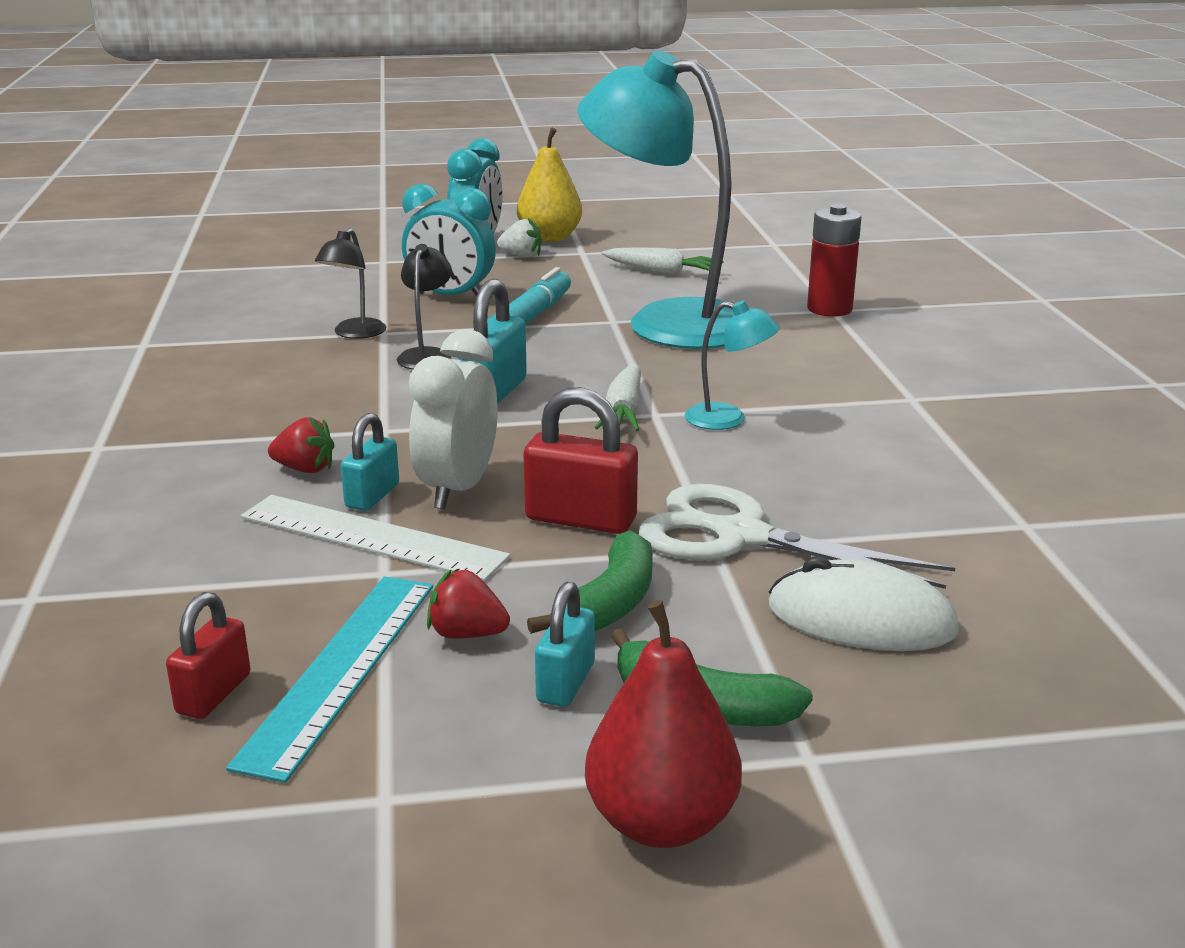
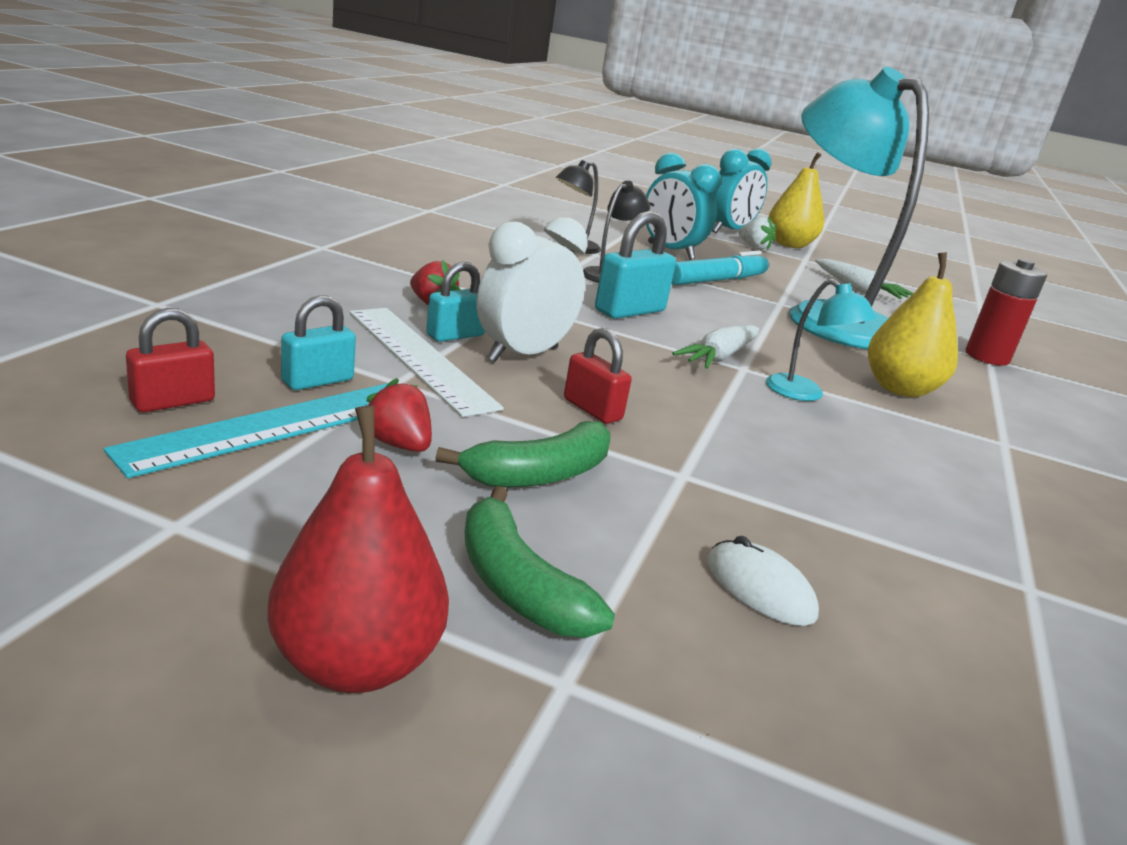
camera: 25 degrees right, 0 degrees up
red padlock [523,387,638,534] -> red padlock [564,328,632,424], size x0.65
turquoise padlock [535,582,595,707] -> turquoise padlock moved to [281,295,356,390]
white scissors [639,484,955,589] -> none
white mouse [769,556,959,651] -> white mouse [707,536,819,626], size x0.61
none -> yellow pear [868,252,958,397]

